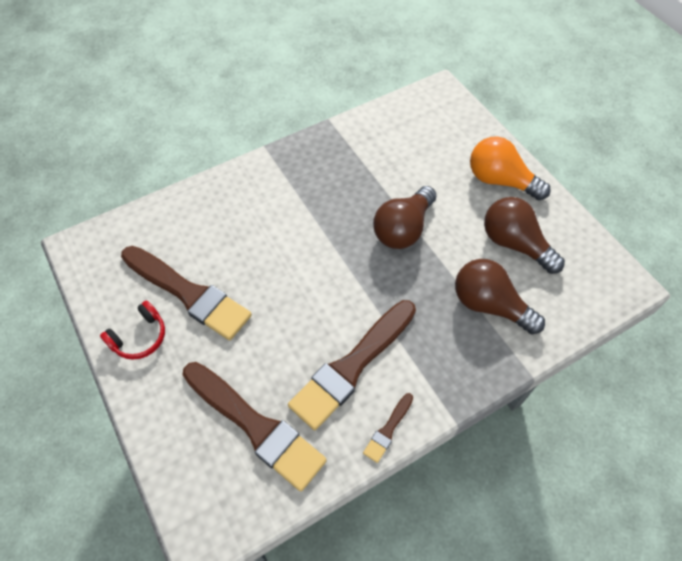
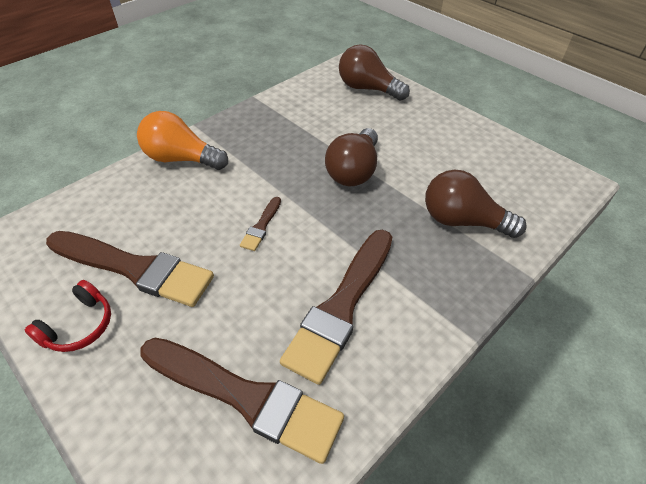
camera: 15 degrees left, 10 degrees down
brown brush [363,393,413,463] -> brown brush moved to [240,197,281,251]
orange light bulb [470,136,551,200] -> orange light bulb moved to [137,111,228,170]
brown light bulb [484,197,565,274] -> brown light bulb moved to [339,44,410,101]

